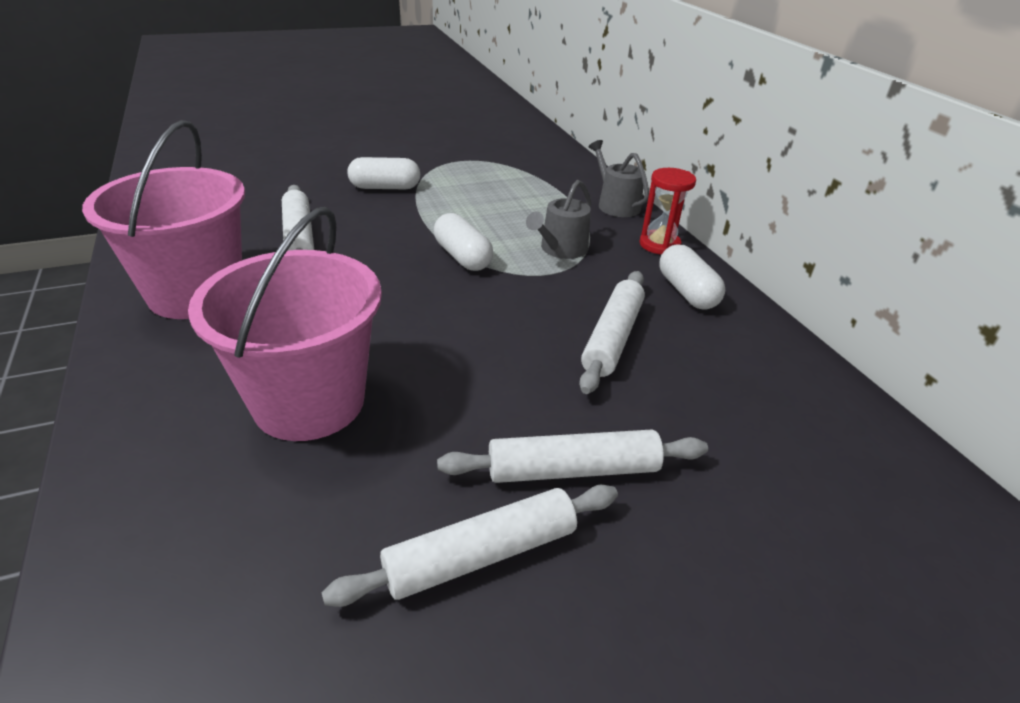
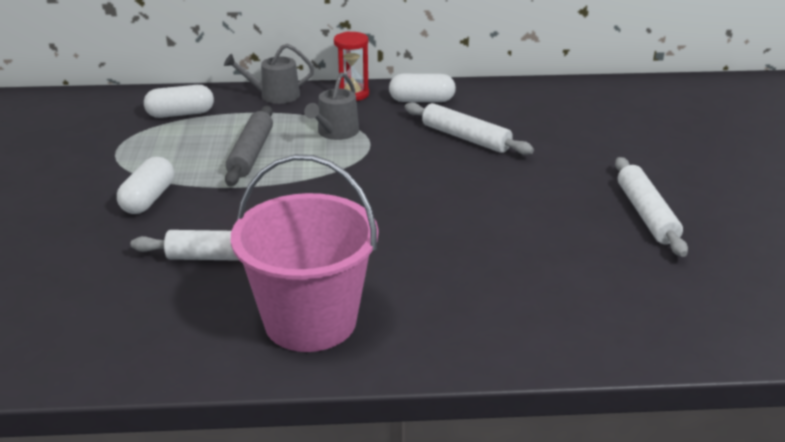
camera: 70 degrees left, 5 degrees down
pink bucket [188,207,382,441] -> none
white capsule [434,213,493,271] -> white capsule moved to [144,85,214,118]
white rolling pin [437,430,708,483] -> none
grey watering can [526,180,591,259] -> grey watering can turned 60 degrees clockwise [304,72,359,140]
none -> grey rolling pin [225,106,273,186]

